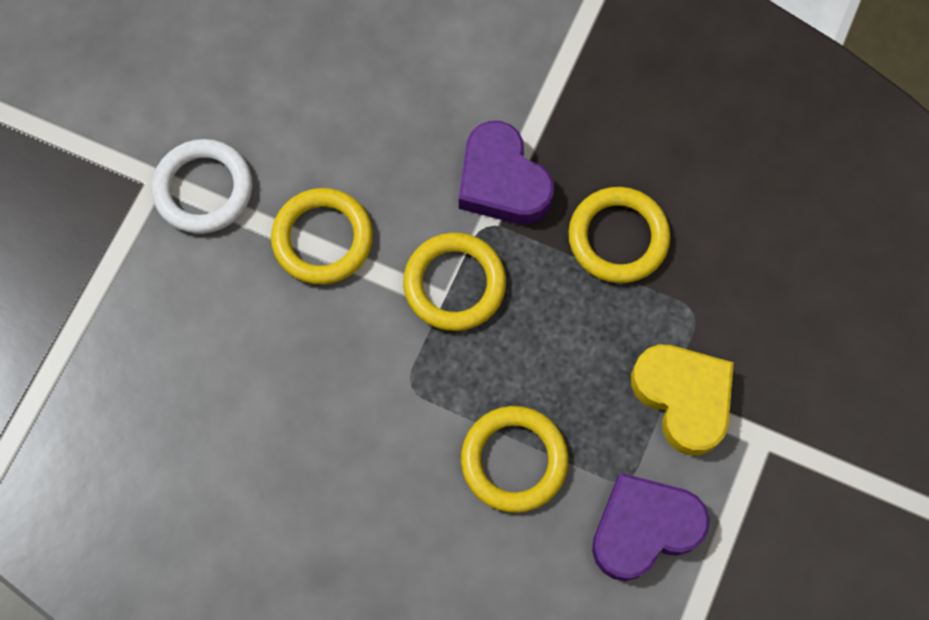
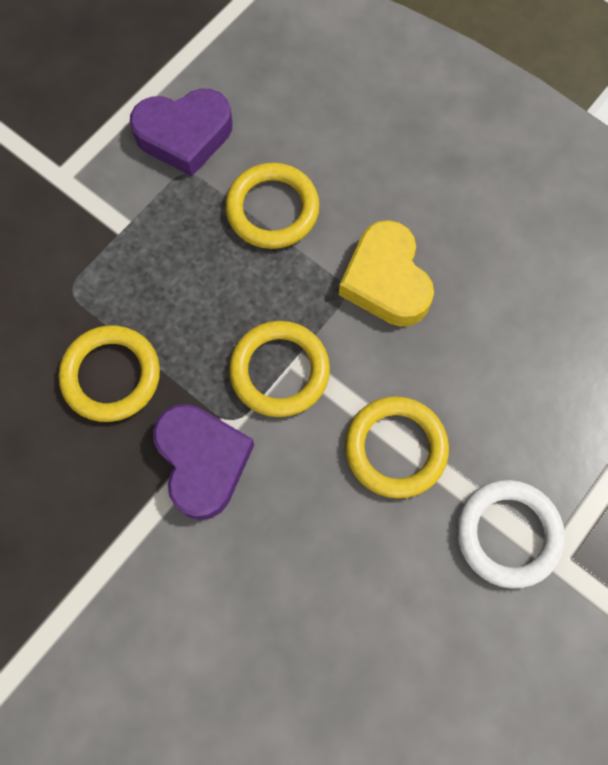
camera: 165 degrees left, 0 degrees up
yellow heart [631,345,734,455] -> yellow heart moved to [339,220,434,327]

